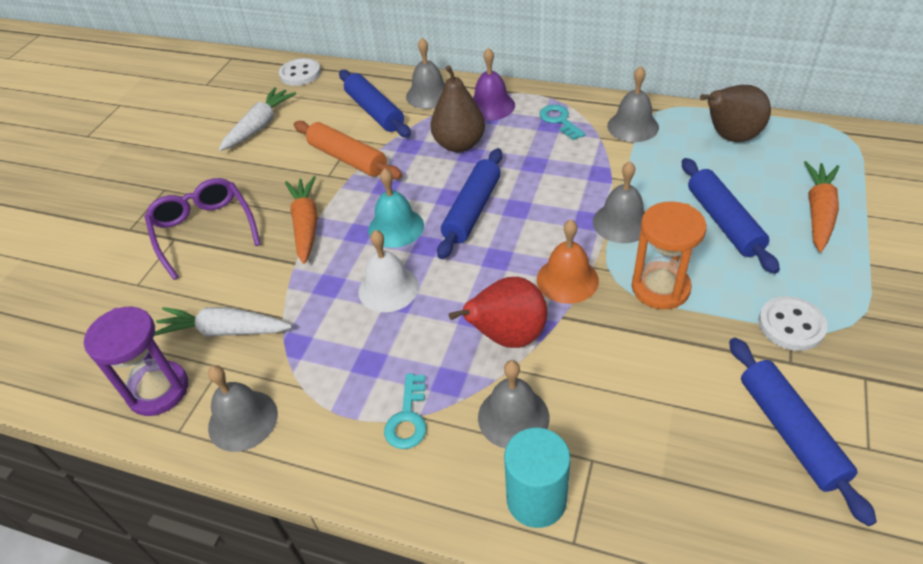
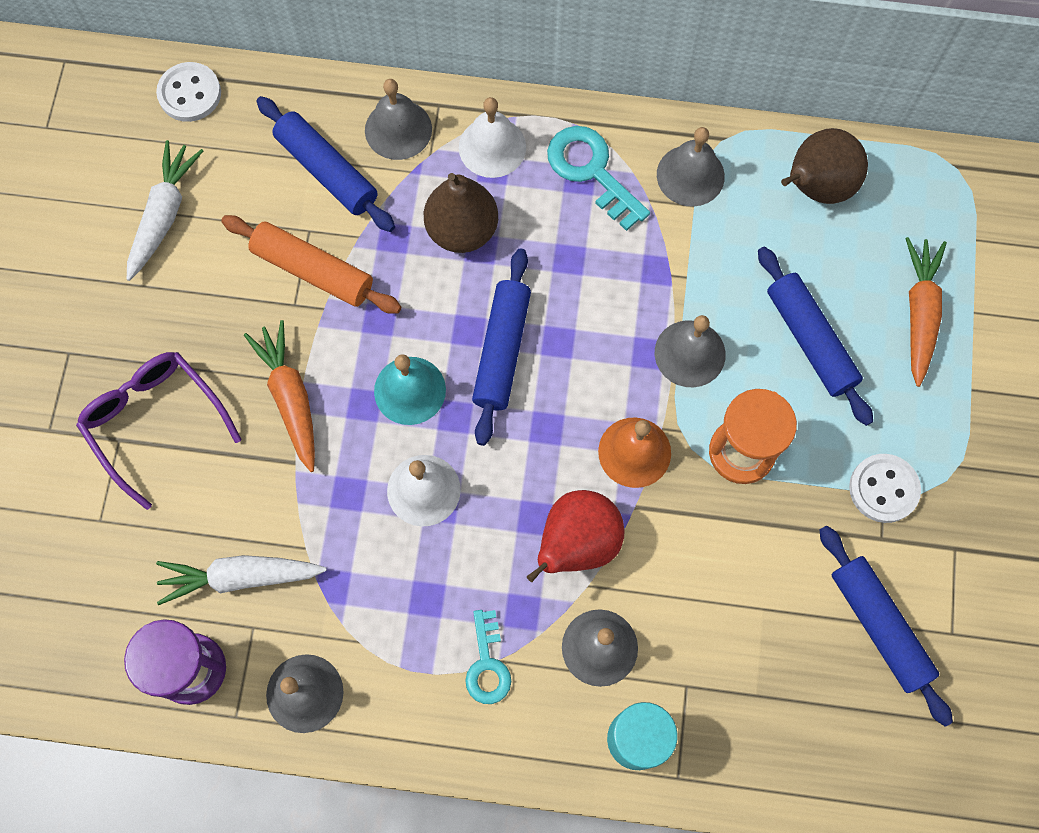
camera: 15 degrees left, 25 degrees up
purple bell [473,48,515,121] -> white bell [459,97,526,178]
turquoise key [540,105,585,140] -> turquoise key [547,126,650,231], size x1.53

